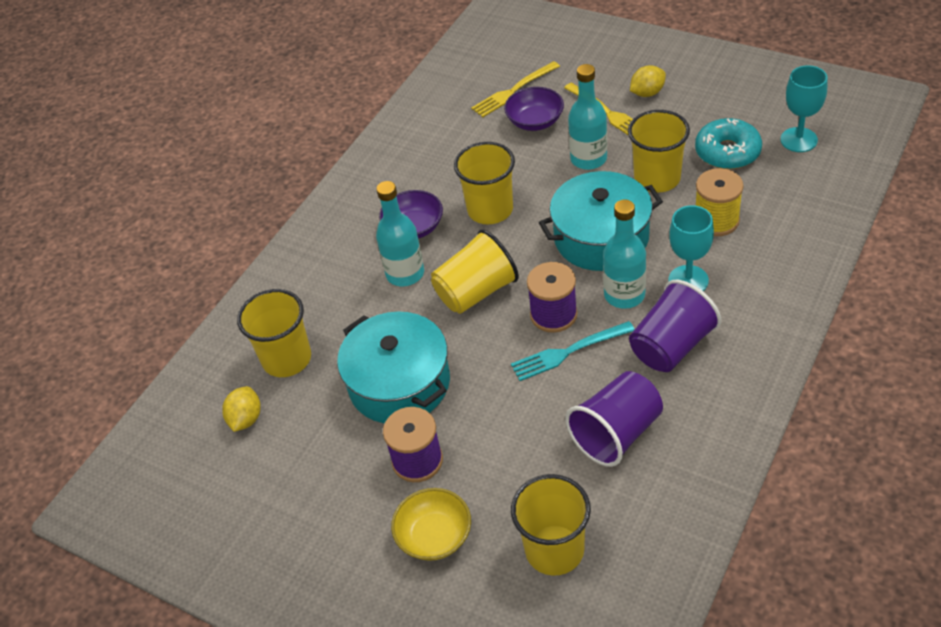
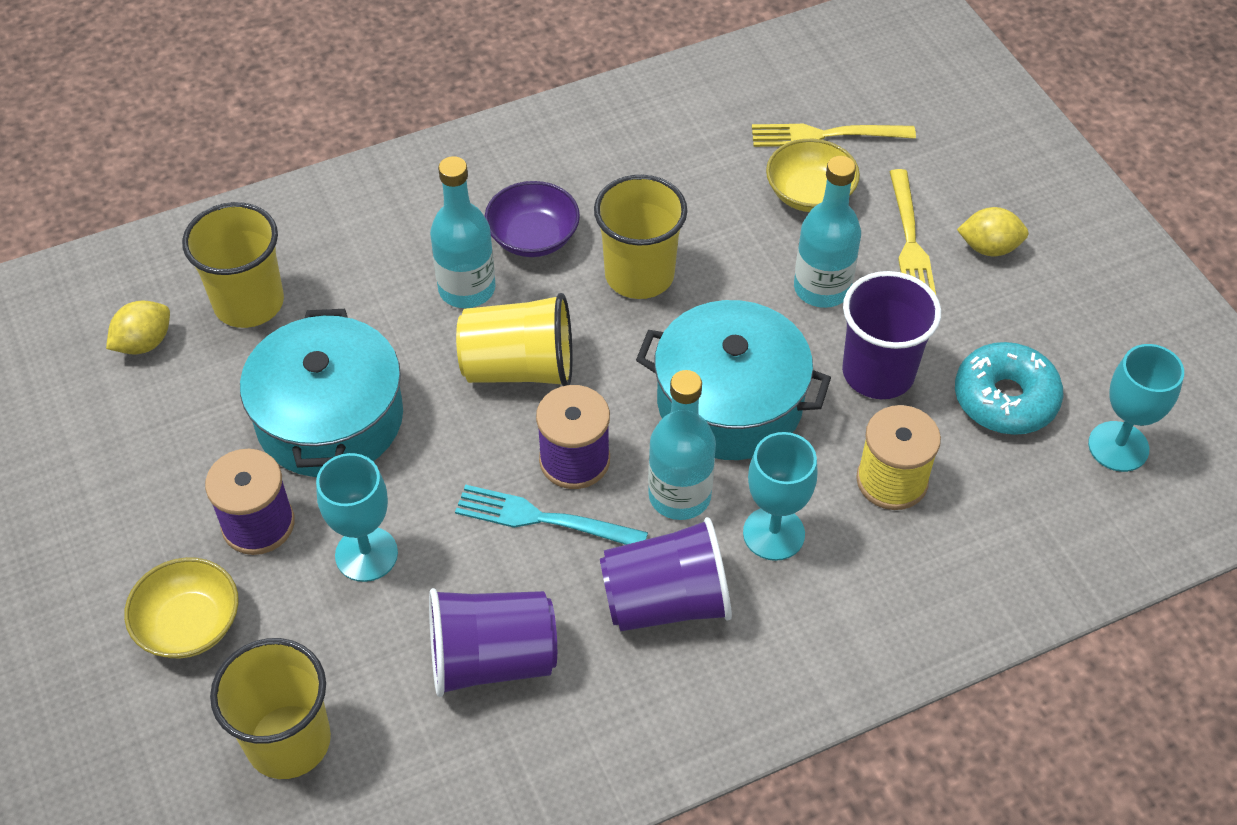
camera: 30 degrees right, 5 degrees up
purple bowl [504,87,564,131] -> yellow bowl [766,139,860,212]
yellow cup [628,110,690,193] -> purple cup [842,271,941,399]
none -> turquoise goblet [316,453,398,582]

